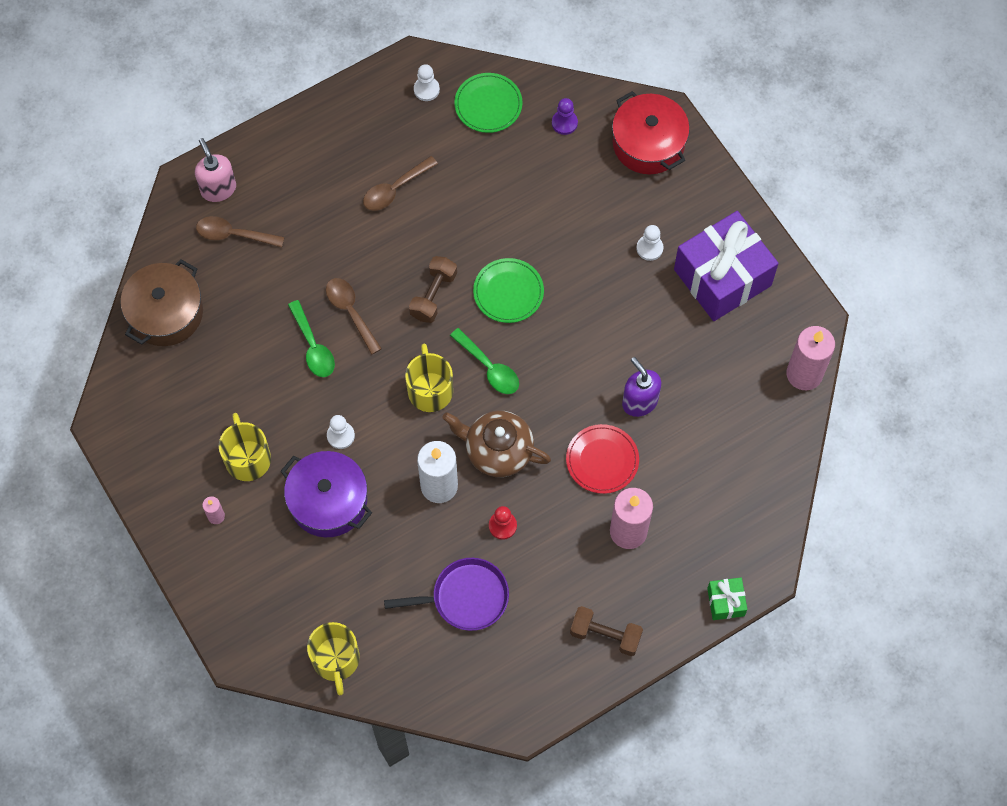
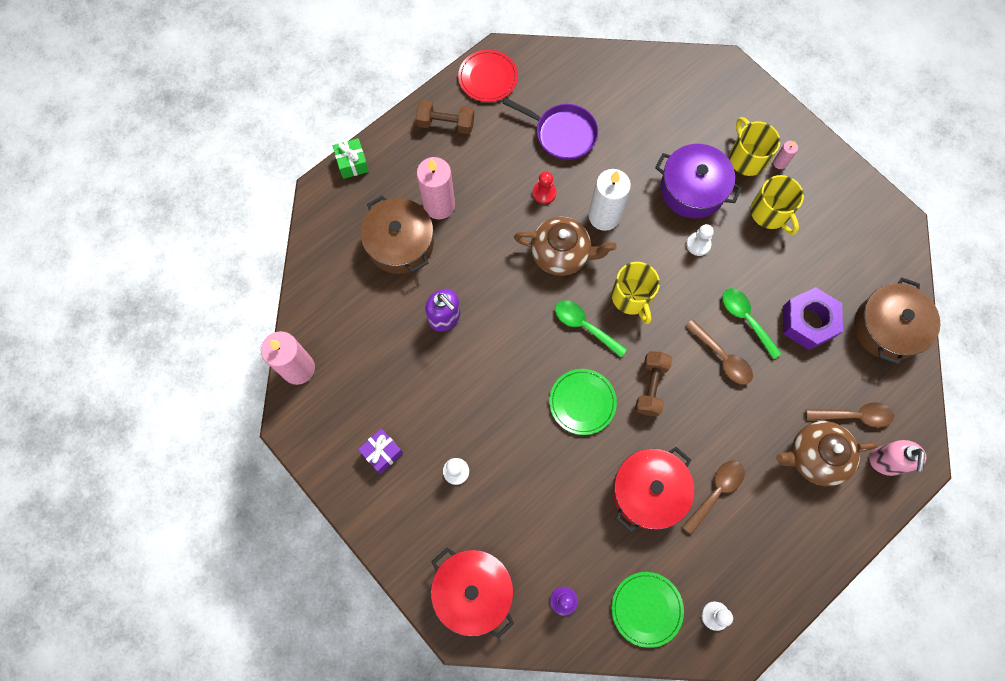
camera: 170 degrees right, 5 degrees up
pink soap dispenser [195,138,236,202] -> pink soap dispenser turned 45 degrees clockwise [869,440,926,476]
yellow mug [307,622,360,695] -> yellow mug moved to [729,117,780,176]
purple pan [384,558,509,631] -> purple pan turned 135 degrees counterclockwise [503,98,598,160]
red plate [566,424,639,494] -> red plate moved to [458,50,518,102]
purple gift [674,211,779,321] -> purple gift [358,428,403,474], size x0.44
none -> brown pot [360,195,434,274]
none -> red pot [613,447,694,533]
none -> brown teapot [776,421,878,486]
none -> purple nut [783,287,843,350]

